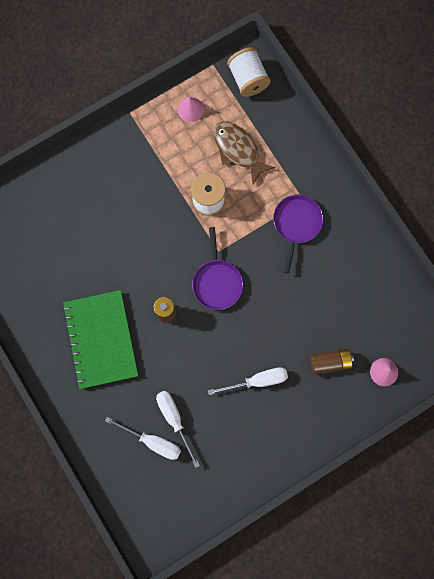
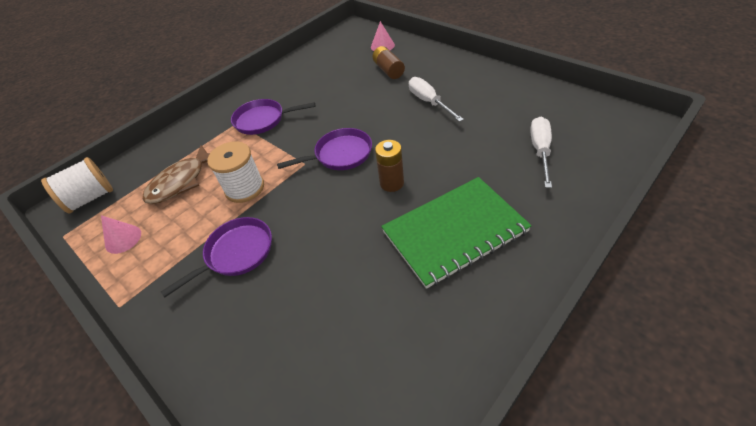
camera: 100 degrees left, 30 degrees down
white screwdriver [156,391,200,468] -> none
none -> purple pan [161,217,272,298]

